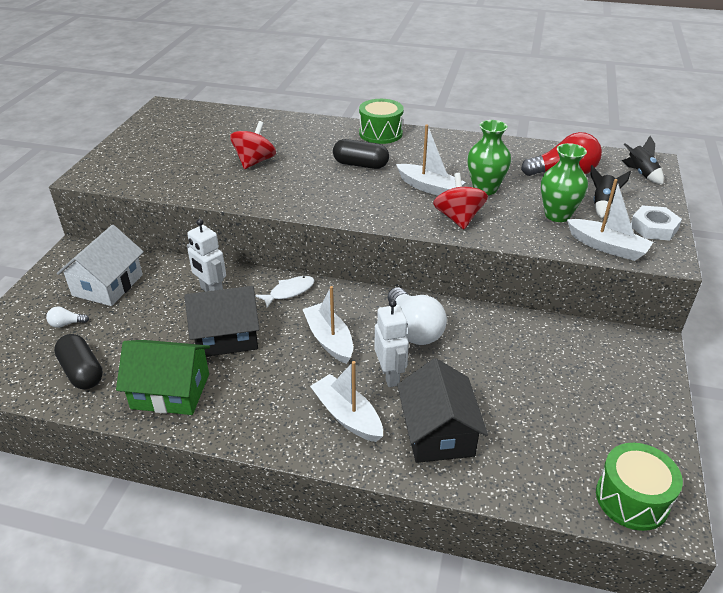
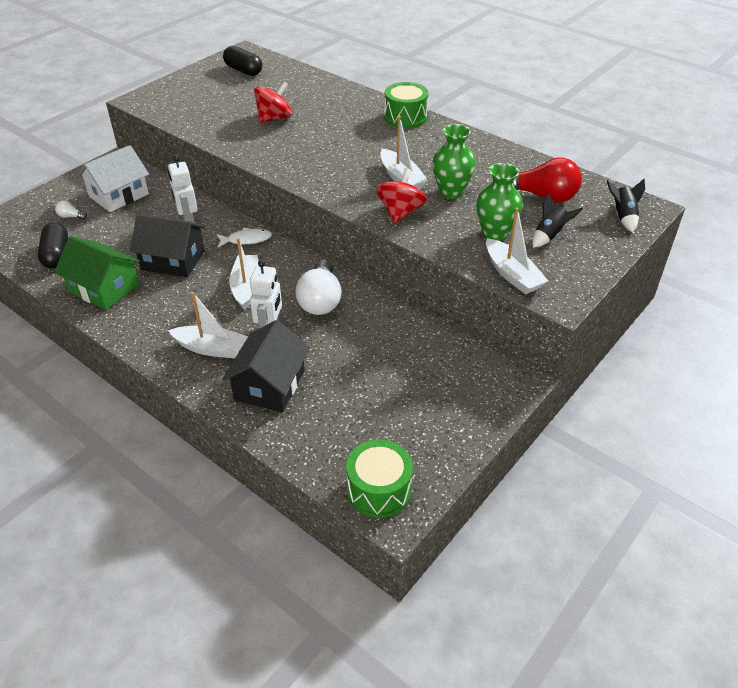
camera: 25 degrees right, 5 degrees up
white boat [310,361,383,442] -> white boat turned 120 degrees clockwise [168,292,248,358]
black capsule [333,139,389,169] -> black capsule moved to [223,46,262,76]
white nut [631,205,682,240] -> none

